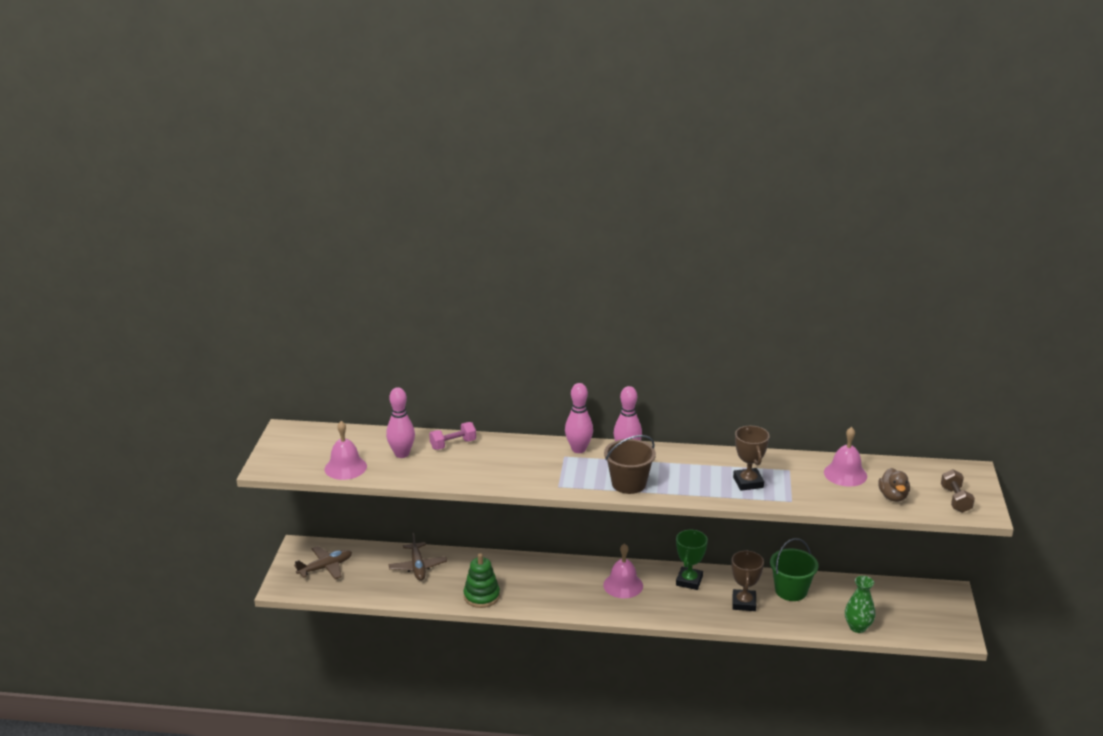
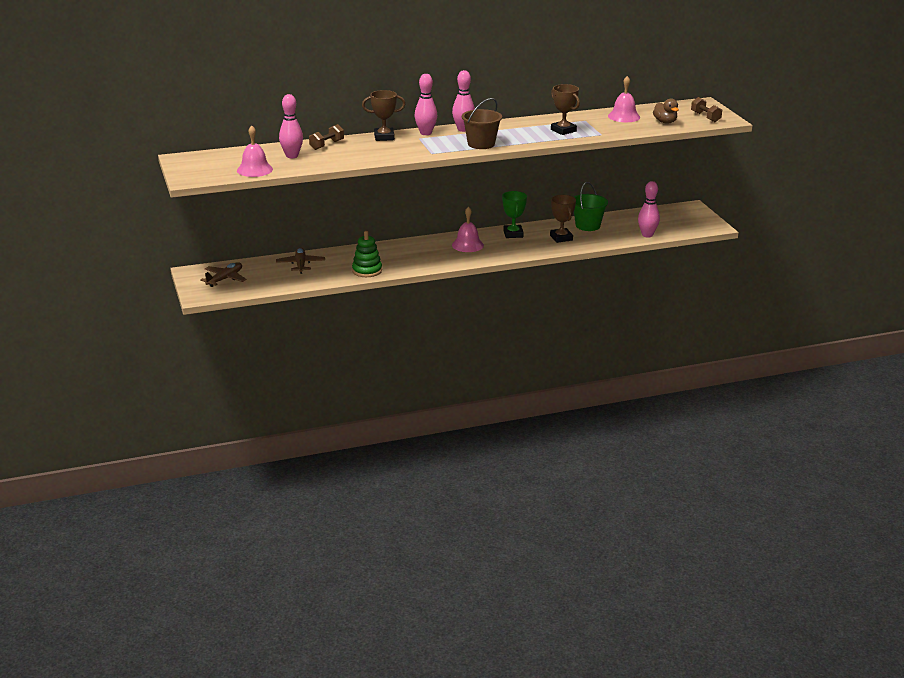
camera: 25 degrees left, 0 degrees up
brown plane [389,533,447,581] -> brown plane turned 150 degrees counterclockwise [276,247,325,274]
pink dumbbell [429,422,476,450] -> brown dumbbell [309,124,344,150]
green vase [845,576,875,633] -> pink bowling pin [638,181,660,238]
none -> brown trophy [362,90,406,141]

